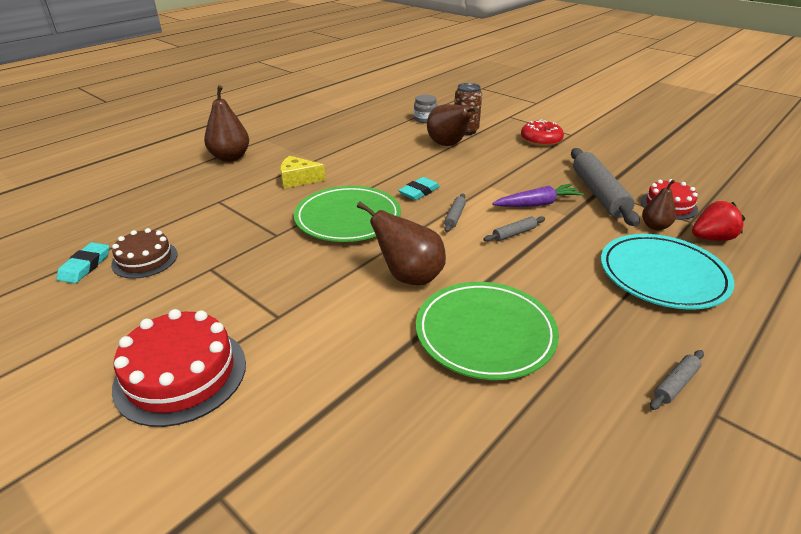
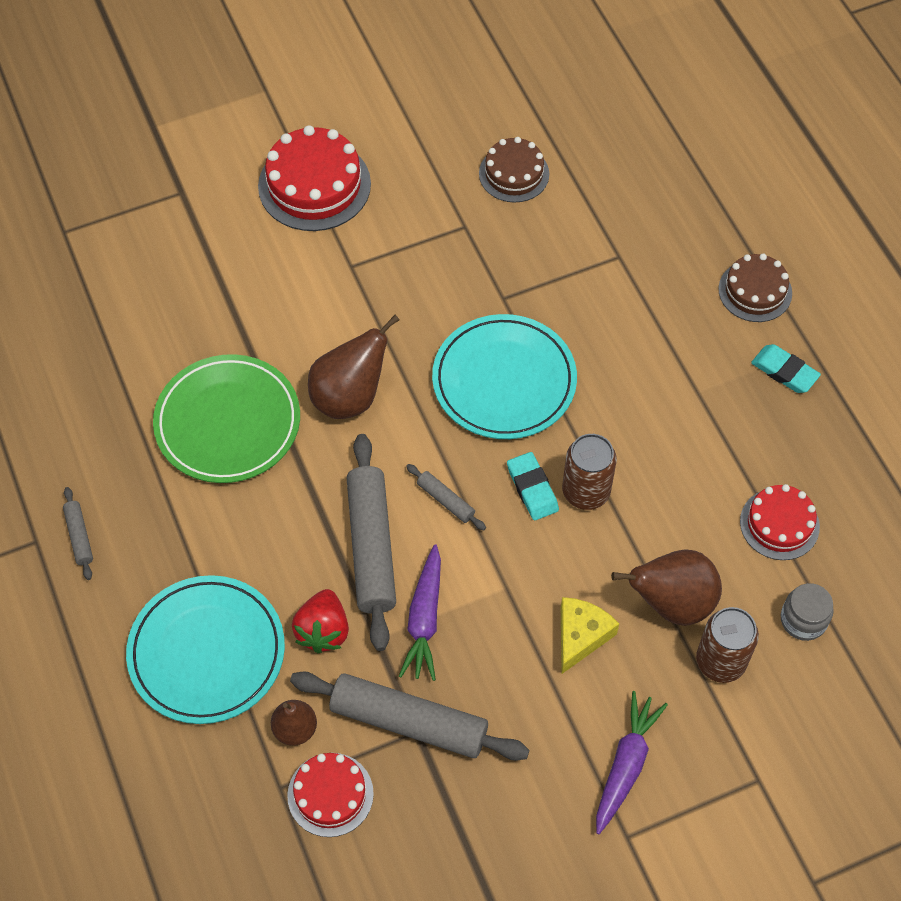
camera: 115 degrees right, 25 degrees up
turquoise eraser [57,242,109,284] -> turquoise eraser moved to [751,344,821,393]
brown pear [204,85,249,162] -> brown cake [718,253,792,322]
yellow cheese [280,156,326,188] -> yellow cheese moved to [561,597,619,674]
green plate [294,186,401,242] -> turquoise plate [432,314,577,439]
grey rolling pin [484,216,545,242] -> grey rolling pin [347,434,396,651], size x2.21
red donut [521,119,564,147] -> purple carrot [596,691,668,834]
red strawberry [692,201,745,241] -> red strawberry moved to [292,589,349,653]
none -> brown can [562,434,617,510]
none -> red cake [740,484,820,560]

